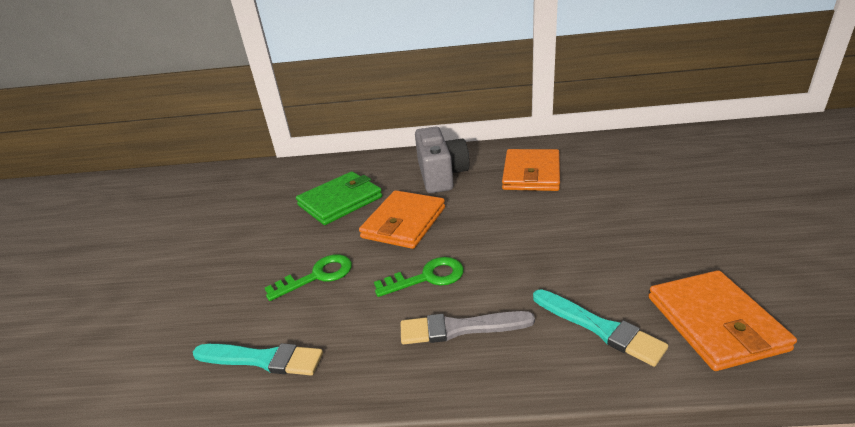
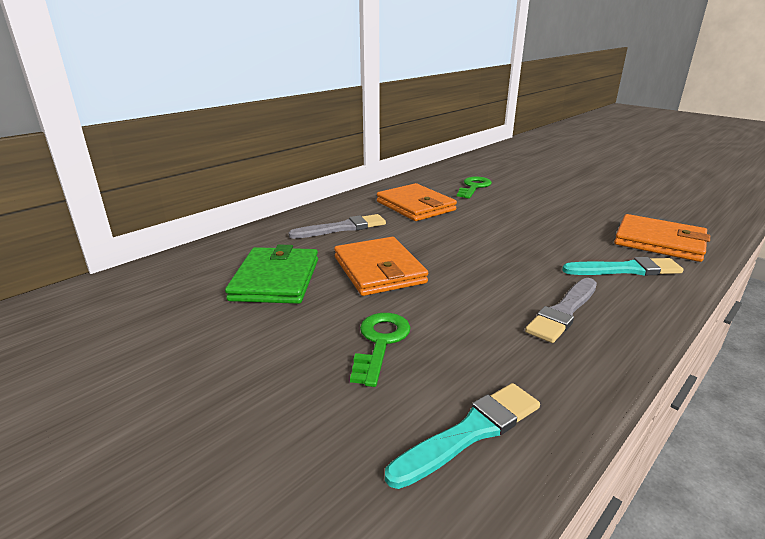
camera: 50 degrees left, 5 degrees down
green key [374,257,464,297] -> green key moved to [457,176,492,199]
grey camera [415,127,469,193] -> grey brush [288,214,386,239]

